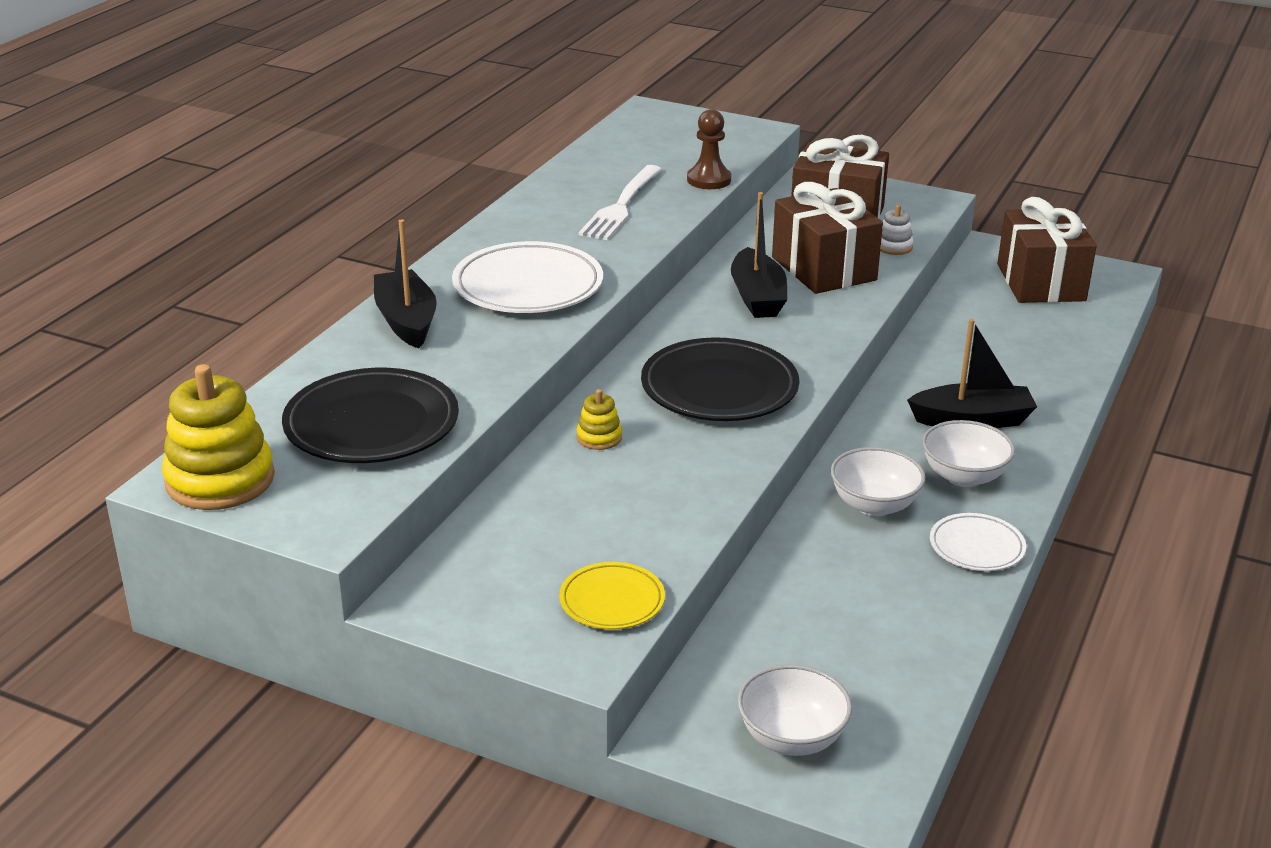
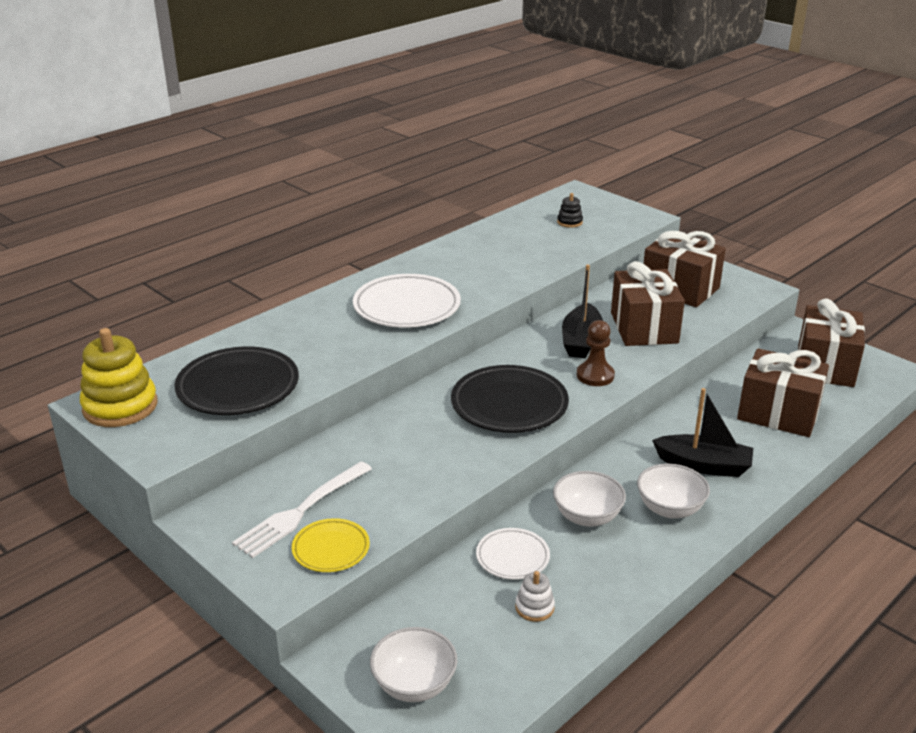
camera: 20 degrees right, 0 degrees up
black boat [374,219,437,348] -> none
yellow stacking toy [576,389,622,450] -> none
white fork [578,165,662,240] -> white fork moved to [232,461,372,558]
brown pawn [687,109,731,189] -> brown pawn moved to [577,320,615,386]
white stacking toy [880,205,914,255] -> white stacking toy moved to [515,571,555,622]
white plate [930,513,1026,571] -> white plate moved to [476,528,550,580]
none -> black stacking toy [557,193,583,228]
none -> brown gift [737,348,829,437]

